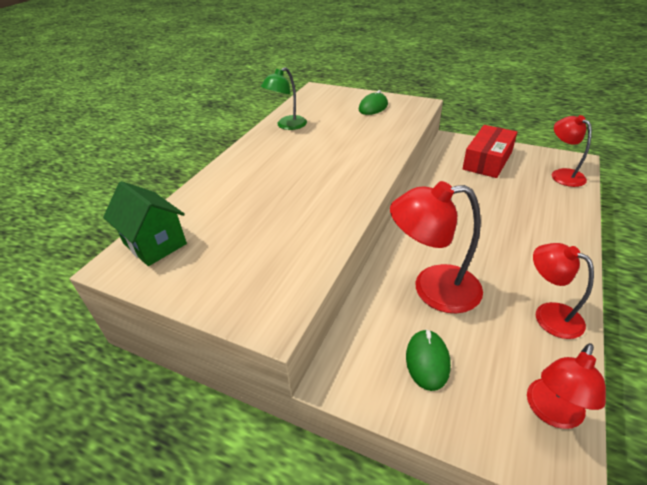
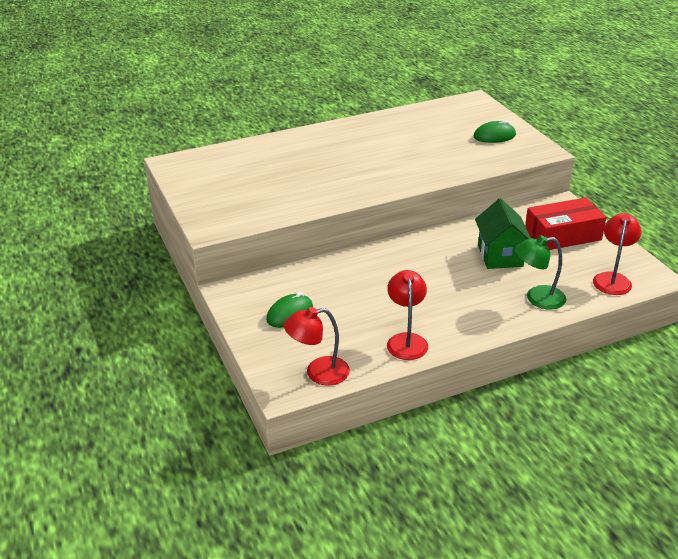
camera: 40 degrees right, 5 degrees down
green house [103,181,187,266] -> green house moved to [475,198,531,269]
green lamp [261,67,307,130] -> green lamp moved to [515,235,566,309]
red lamp [390,181,483,314] -> none

